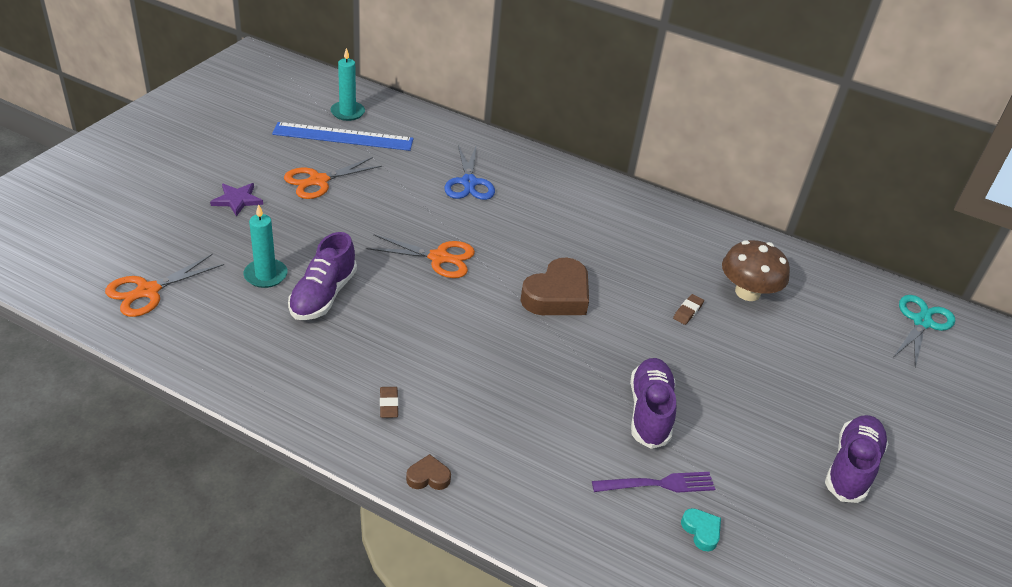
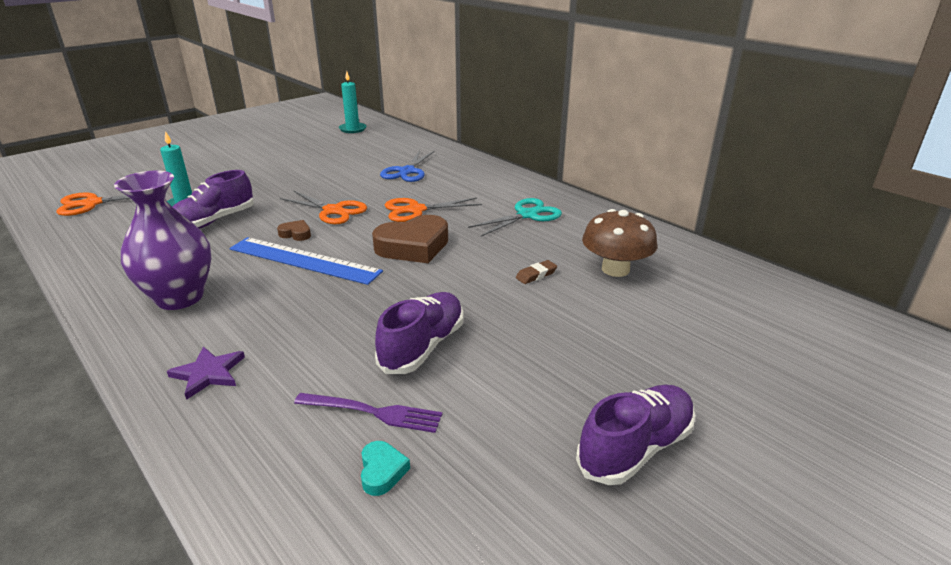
camera: 25 degrees right, 10 degrees down
purple star [210,183,263,217] -> purple star moved to [167,346,245,400]
blue ruler [272,122,413,151] -> blue ruler moved to [230,237,383,285]
orange scissors [284,157,382,199] -> orange scissors moved to [385,198,482,222]
brown eraser [380,387,399,418] -> purple vase [114,171,211,310]
brown heart [406,454,451,490] -> brown heart moved to [277,220,311,241]
turquoise scissors [894,295,955,368] -> turquoise scissors moved to [468,198,562,236]

